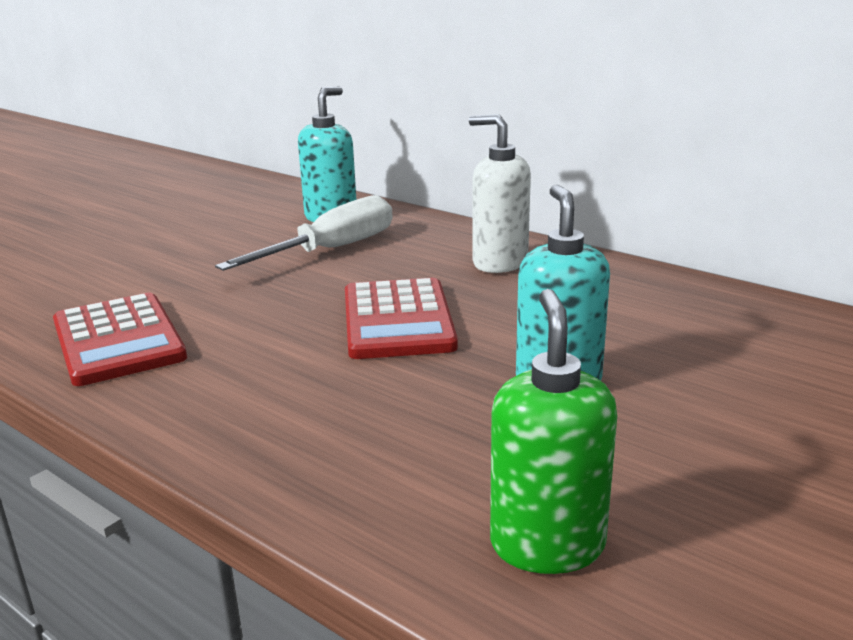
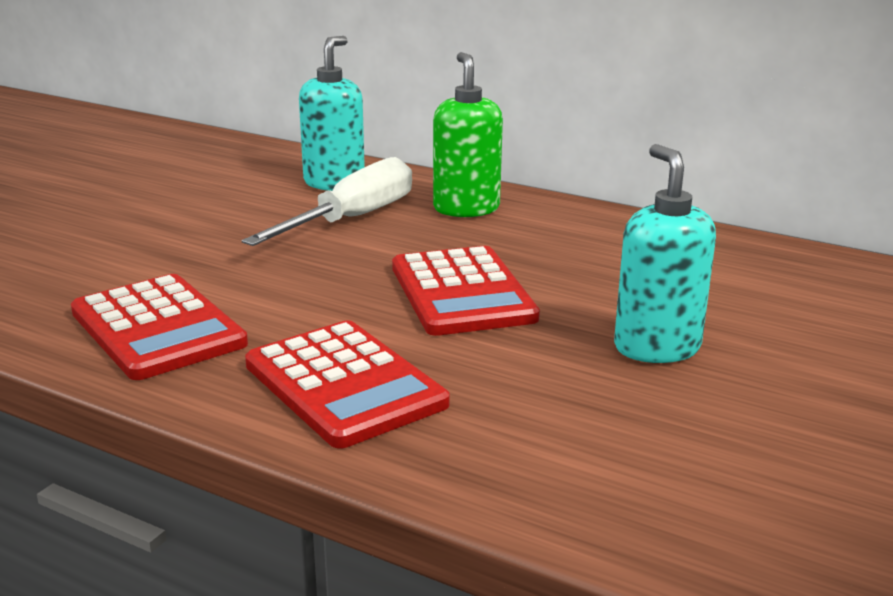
camera: 10 degrees left, 0 degrees up
white soap dispenser [469,114,531,273] -> none
green soap dispenser [490,289,617,574] -> green soap dispenser moved to [433,52,503,217]
none -> red calculator [245,320,450,448]

